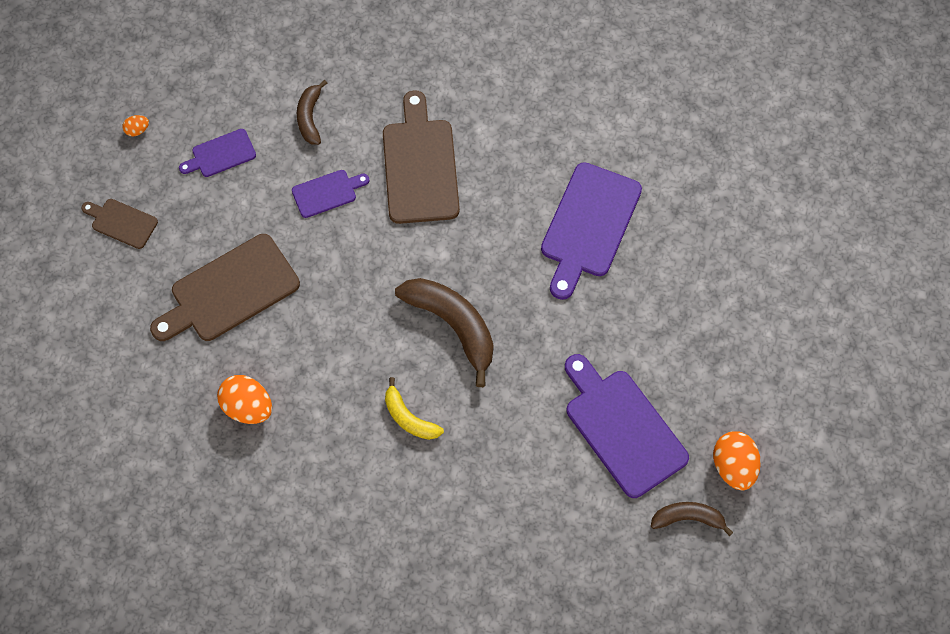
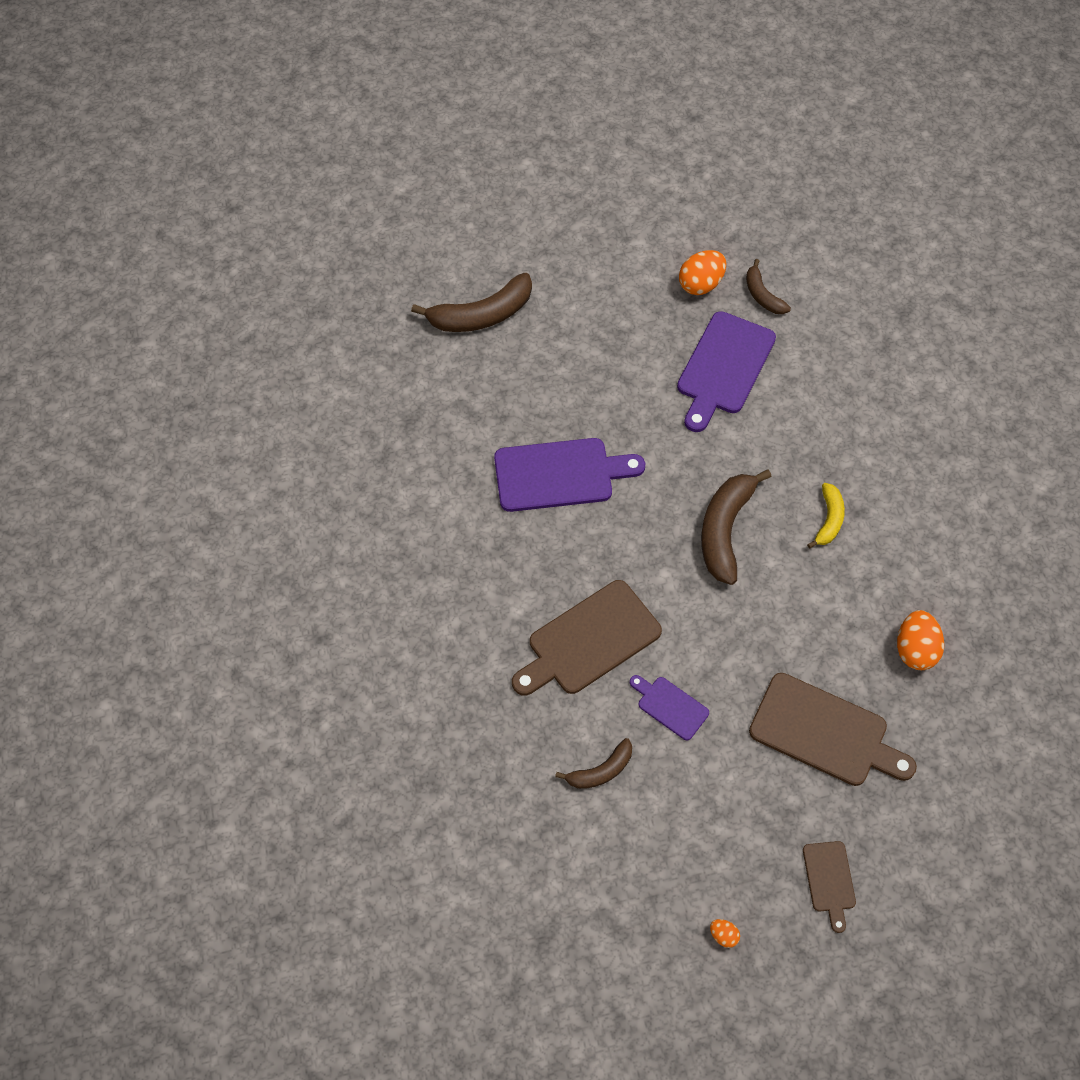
camera: 120 degrees left, 5 degrees down
purple cutting board [179,129,256,177] -> none
none -> brown banana [411,273,532,332]

